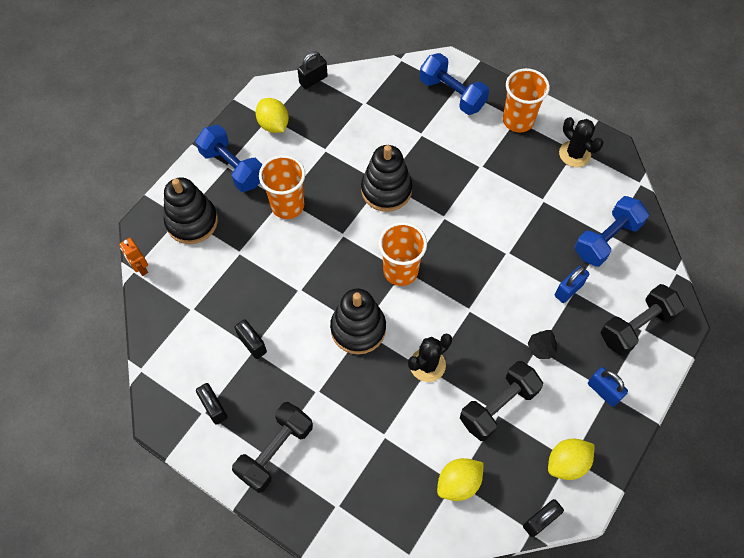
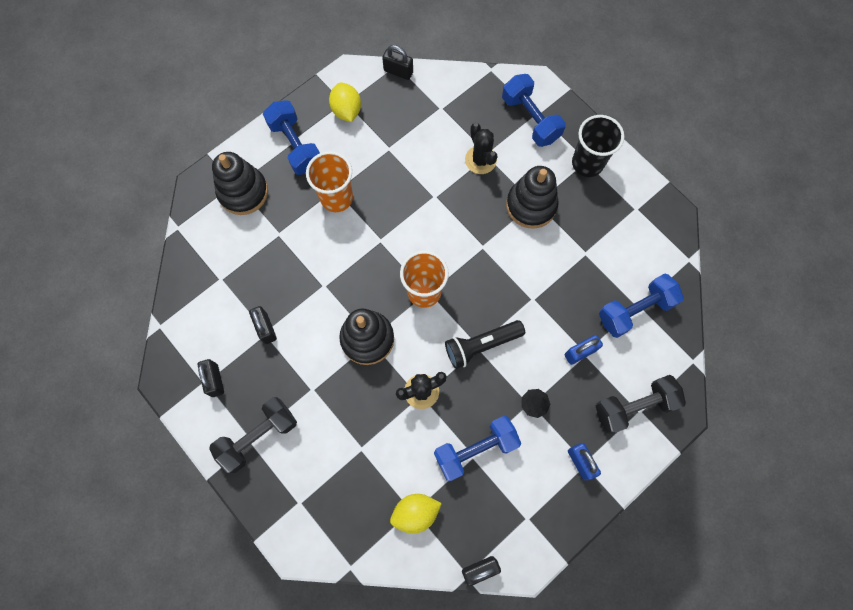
camera: 15 degrees right, 10 degrees up
orange robot [119,238,148,276] -> none
black padlock [297,52,328,89] -> black padlock turned 45 degrees clockwise [382,45,413,80]
black stacking toy [361,145,412,212] -> black stacking toy moved to [506,166,559,228]
black dumbbell [460,361,543,441] -> blue dumbbell [434,416,521,481]
orange cup [503,68,550,133] -> black cup [572,115,624,177]
yellow lemon [548,439,595,480] -> none
black cactus [559,117,603,167] -> black cactus moved to [465,123,497,174]
none -> black flashlight [445,320,525,369]

